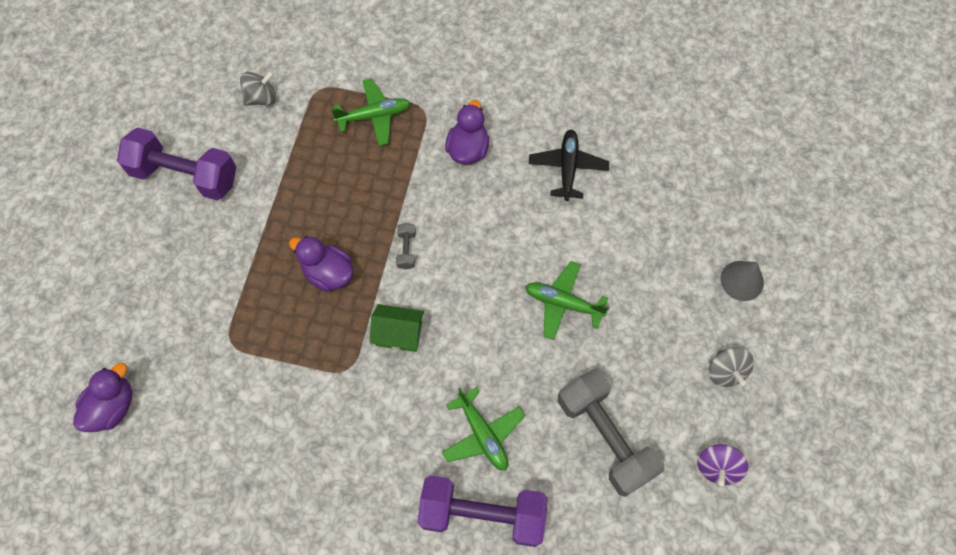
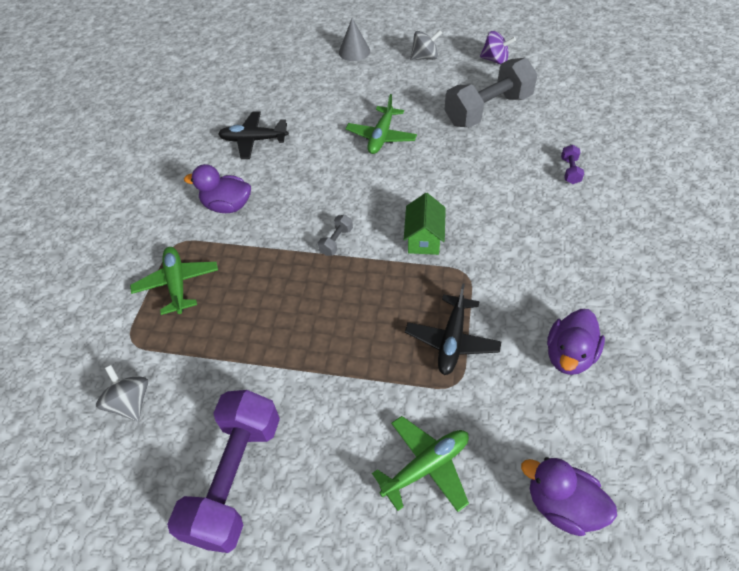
camera: 90 degrees left, 15 degrees down
purple duck [289,236,353,292] -> purple duck moved to [547,309,605,375]
grey dumbbell [396,223,416,269] -> grey dumbbell turned 60 degrees counterclockwise [318,215,353,256]
purple dumbbell [417,475,548,547] -> purple dumbbell [561,145,584,184], size x0.40
green plane [442,387,525,471] -> green plane moved to [372,416,469,512]
none -> black plane [405,283,501,375]

